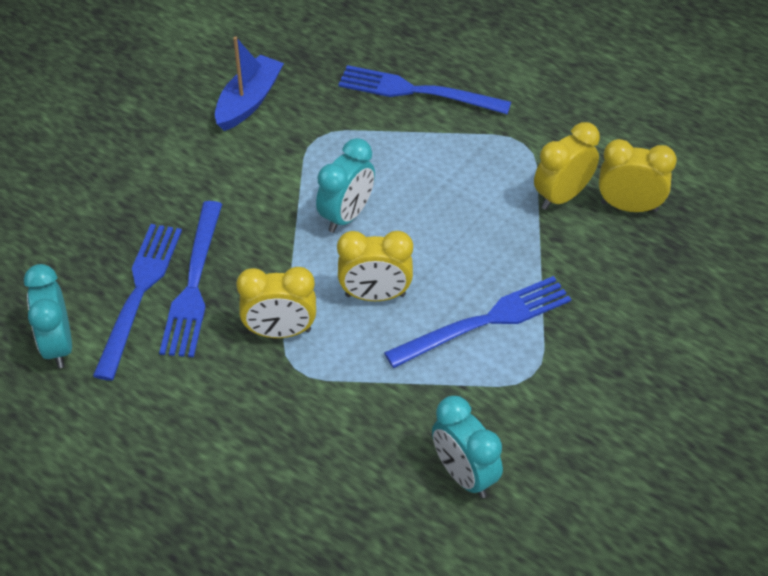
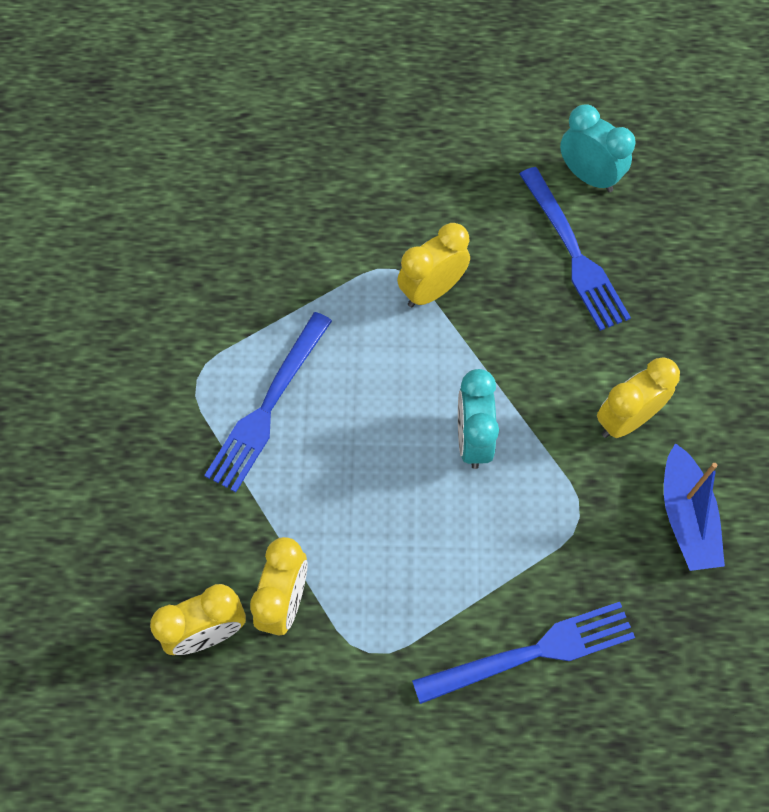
camera: 145 degrees right, 15 degrees up
blue fork [159,201,222,357] -> none
yellow clock [337,231,413,301] -> yellow clock moved to [597,357,680,438]
turquoise clock [432,396,503,498] -> none

